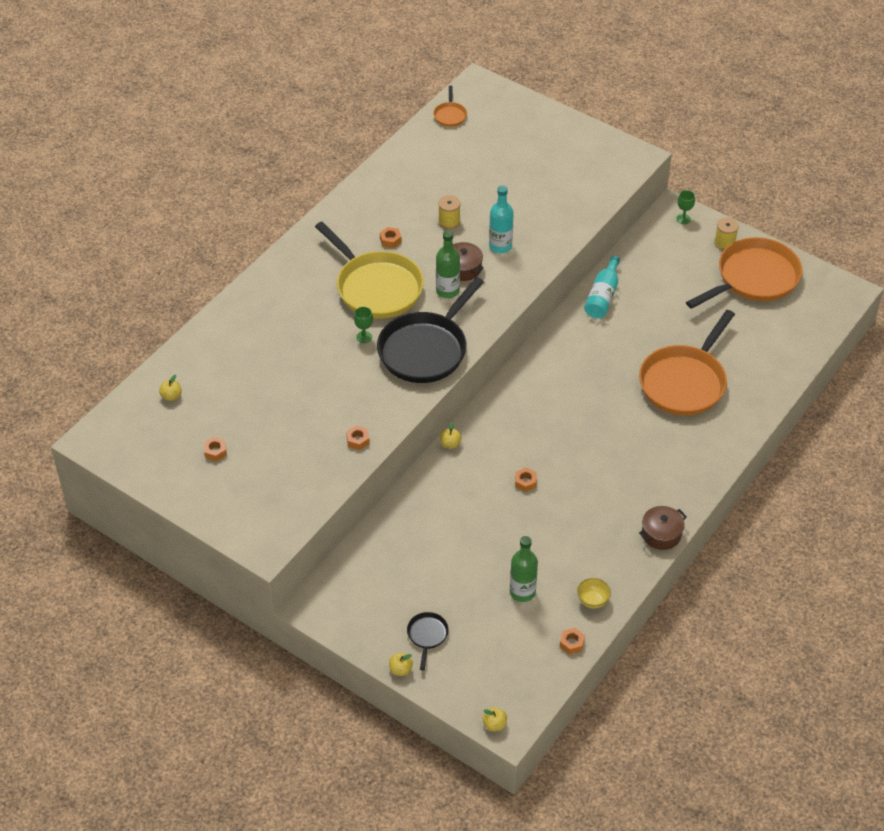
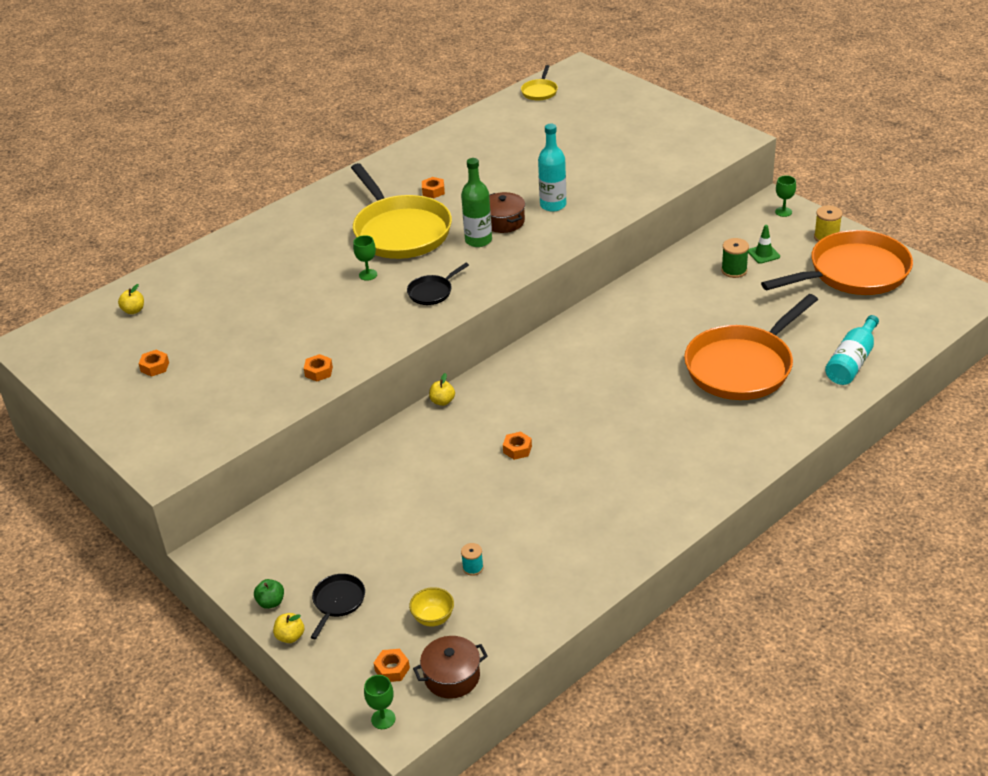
camera: 15 degrees right, 10 degrees down
black pan [377,277,484,383] -> black pan [407,263,469,305], size x0.43
orange pan [433,86,467,127] -> yellow pan [521,65,558,101]
yellow spool [438,195,461,229] -> none
yellow apple [483,707,507,731] -> green goblet [364,675,395,729]
green bottle [510,536,538,602] -> turquoise spool [461,543,484,576]
orange nut [560,628,585,654] -> orange nut moved to [374,649,410,682]
yellow bowl [577,578,611,609] -> yellow bowl moved to [409,587,454,627]
turquoise bottle [584,256,620,318] -> turquoise bottle moved to [825,315,879,385]
brown pot [639,506,687,550] -> brown pot moved to [413,636,488,699]
none -> green apple [254,579,284,609]
none -> green spool [721,238,749,278]
none -> green traffic cone [748,225,780,264]

